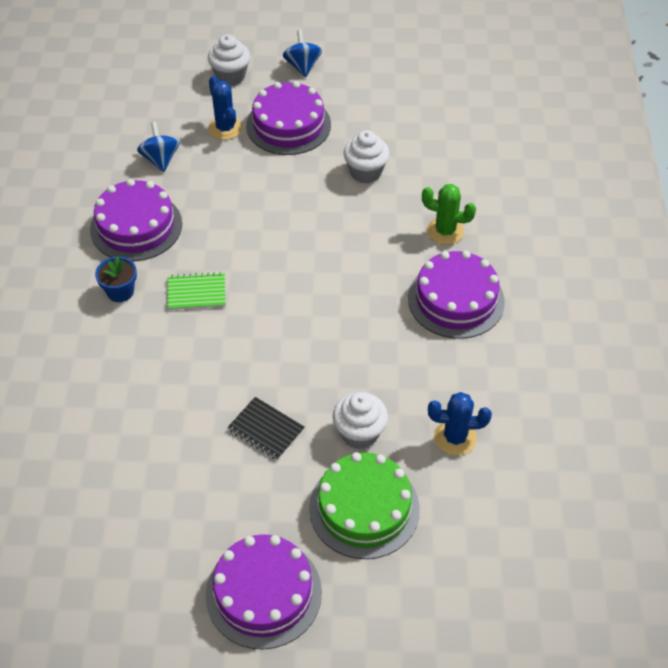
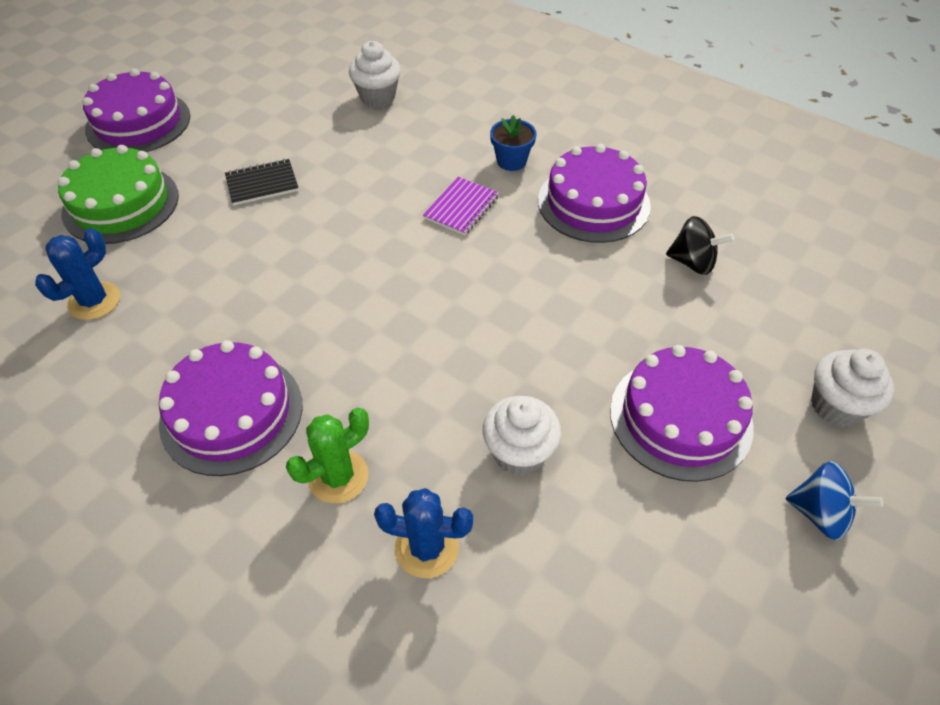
camera: 125 degrees right, 0 degrees up
blue spinning top [137,122,180,172] -> black spinning top [666,216,734,275]
green notebook [167,272,225,310] -> purple notebook [423,177,499,235]
blue cactus [208,76,242,140] -> blue cactus moved to [374,488,474,578]
white cupcake [333,392,388,450] -> white cupcake moved to [349,41,401,108]

